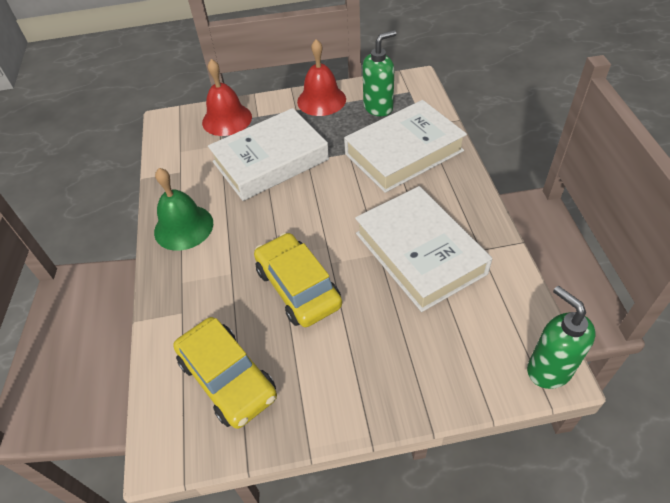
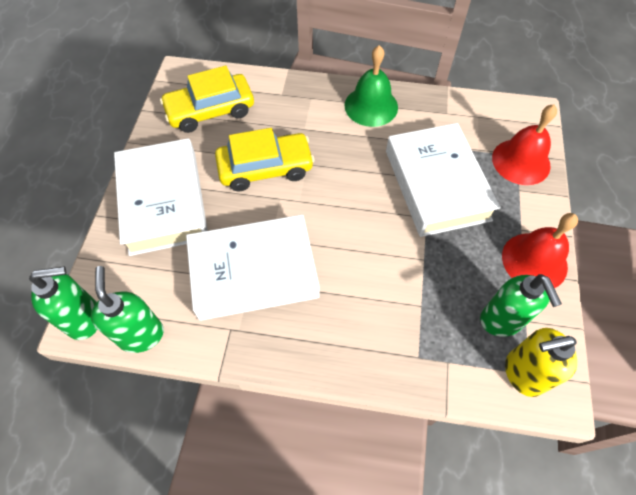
camera: 105 degrees right, 10 degrees up
white book [344,100,467,193] -> white book moved to [114,138,208,256]
none -> green soap dispenser [91,266,164,353]
none -> yellow soap dispenser [505,328,577,397]

